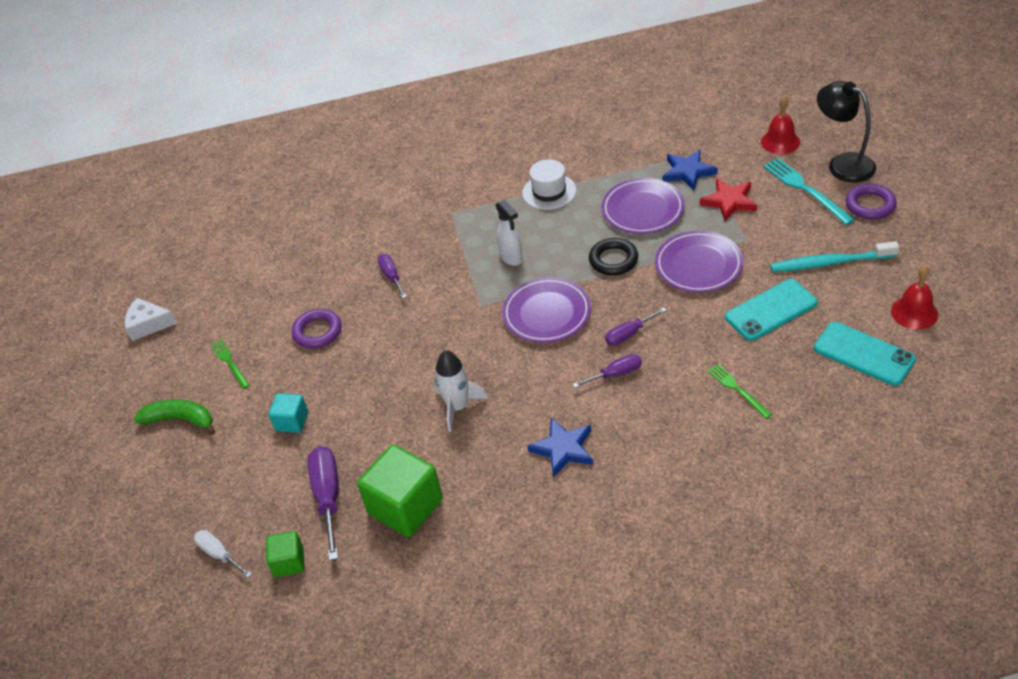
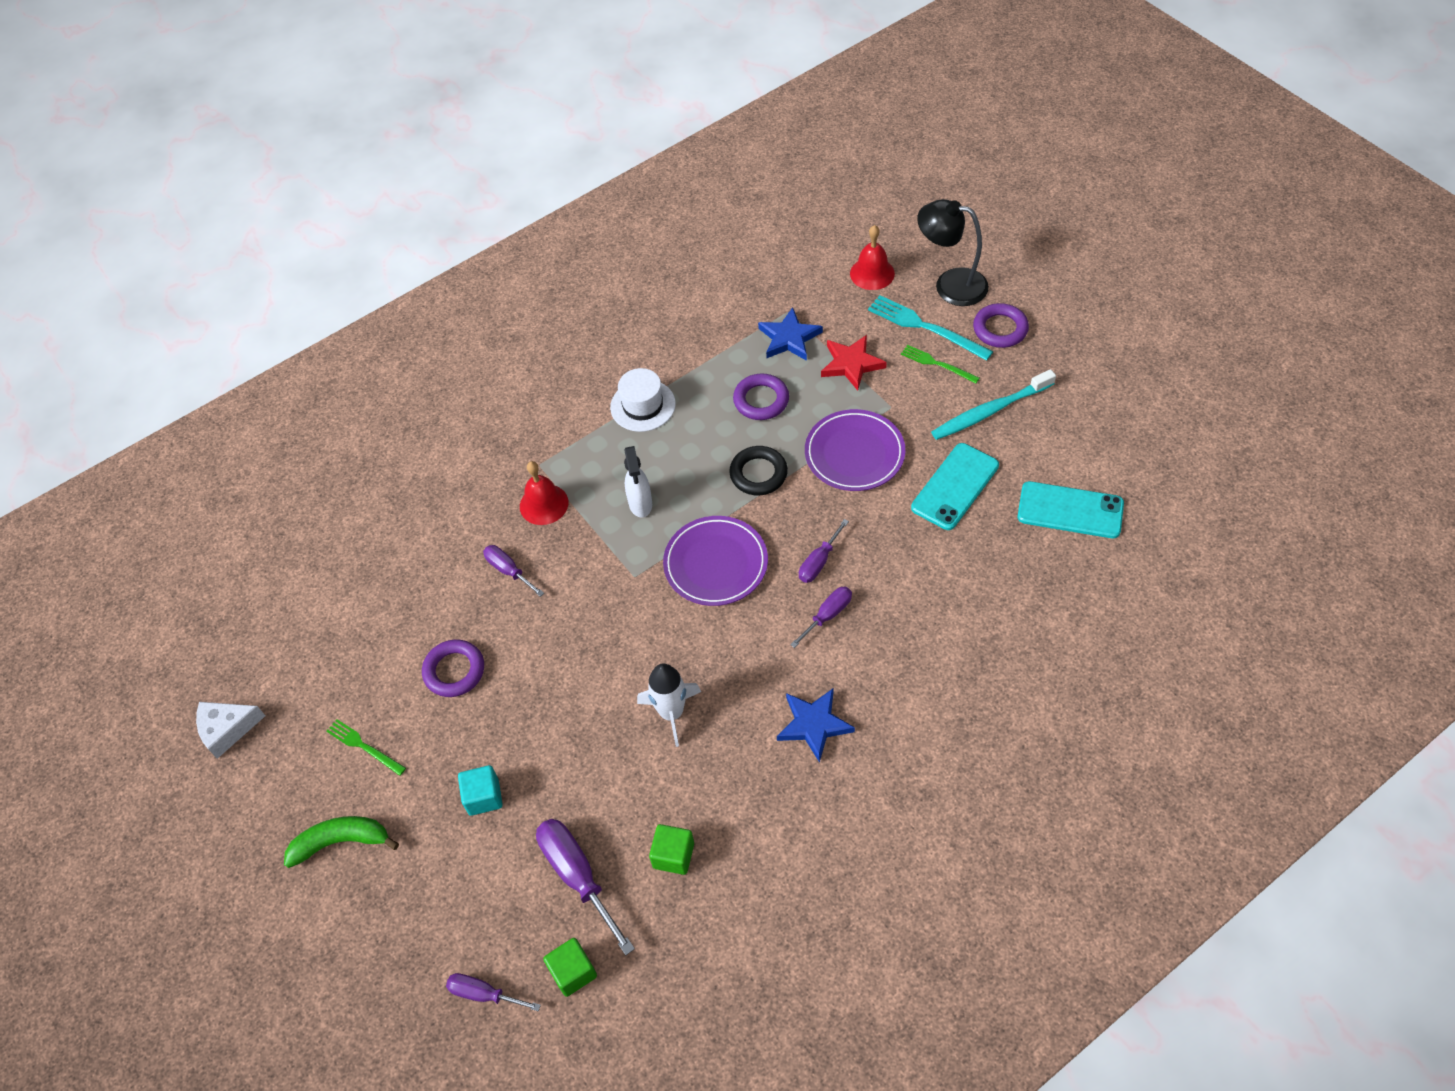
camera: 25 degrees left, 10 degrees up
white screwdriver [194,530,252,578] -> purple screwdriver [446,973,541,1012]
green cube [357,445,443,537] -> green cube [649,824,694,875], size x0.53
white spray bottle [496,199,523,266] -> white spray bottle turned 45 degrees clockwise [624,446,652,518]
purple plate [601,178,684,234] -> purple ring [733,374,789,420]
green fork [708,364,772,419] -> green fork moved to [901,345,980,383]
red bell [891,265,938,330] -> red bell moved to [520,461,568,525]

